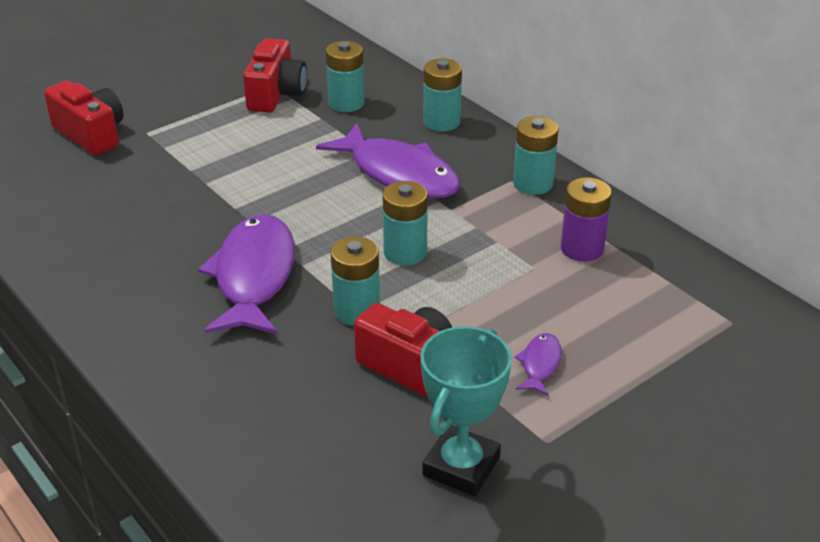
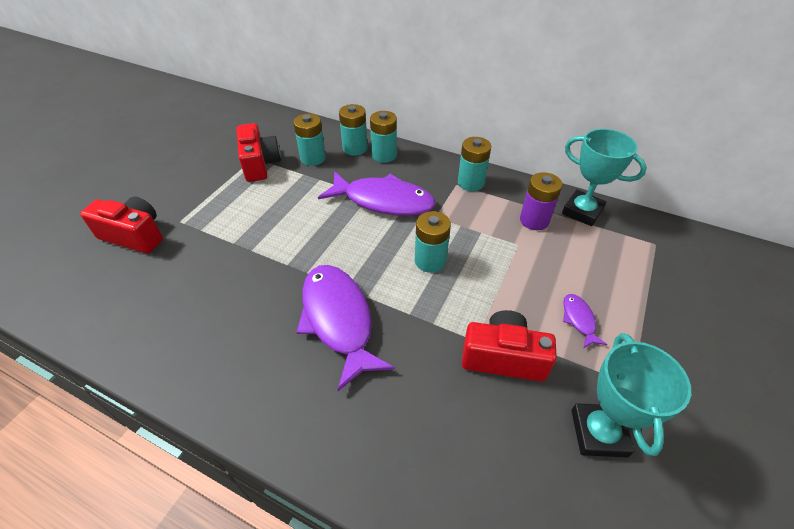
camera: 25 degrees left, 10 degrees up
turquoise battery [331,236,380,326] -> turquoise battery moved to [339,104,368,156]
none -> turquoise trophy [562,129,647,226]

